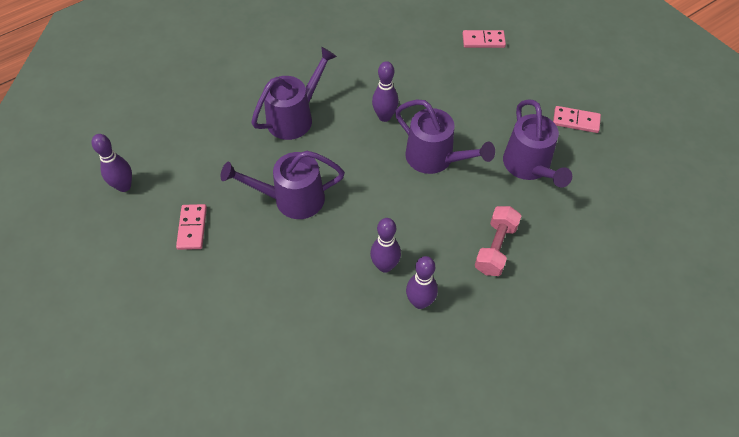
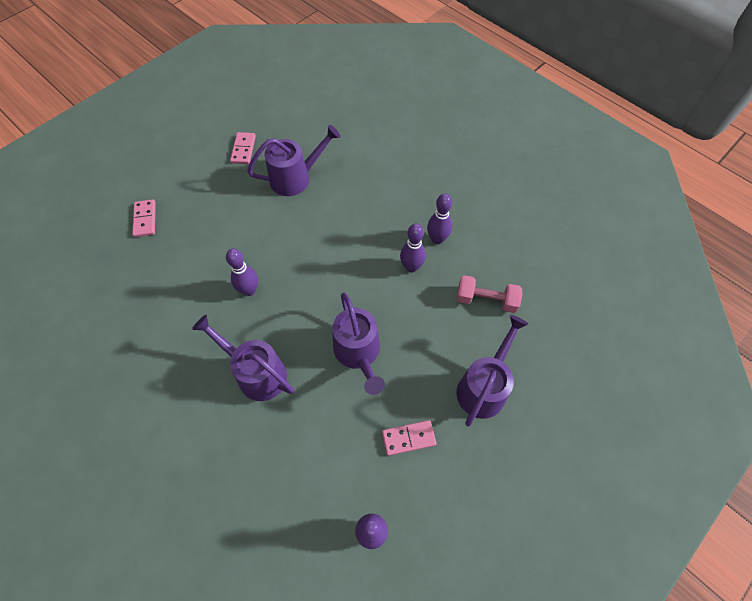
camera: 100 degrees left, 5 degrees up
purple watering can [395,100,495,174] -> purple watering can moved to [456,315,528,426]
pink dumbbell [475,206,521,276] -> pink dumbbell moved to [457,275,523,313]

